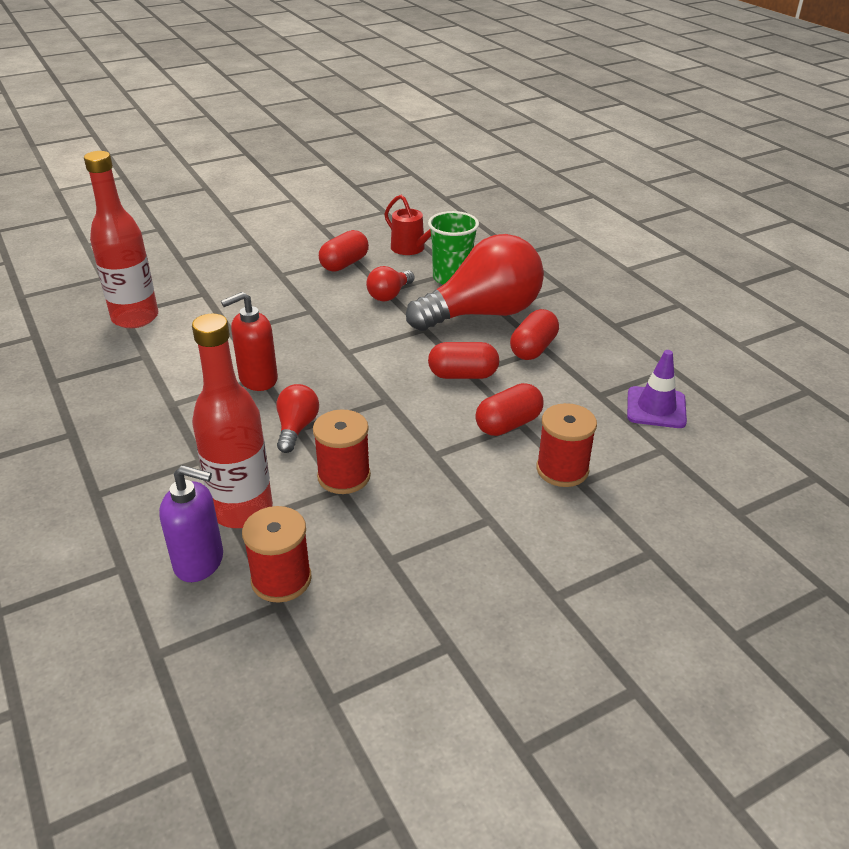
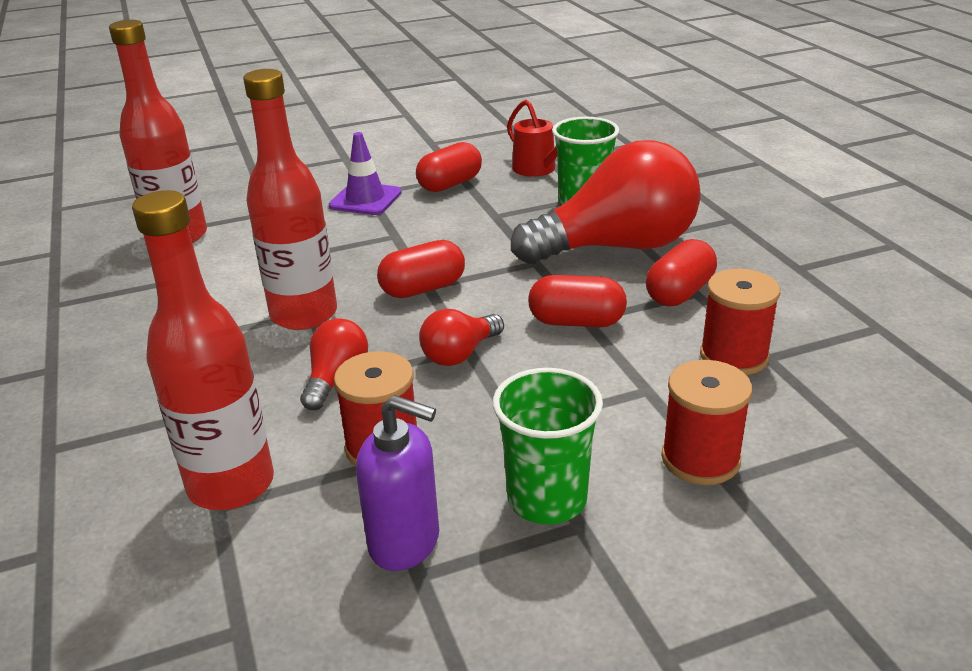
camera: 10 degrees right, 5 degrees down
purple soap dispenser [159,465,223,582] -> purple soap dispenser moved to [356,395,439,571]
red soap dispenser [221,292,278,391] -> red bottle [243,69,337,330]
red spool [242,506,312,603] -> red spool moved to [700,269,780,375]
red light bulb [366,266,414,301] -> red light bulb moved to [419,309,504,366]
red capsule [475,383,544,436] -> red capsule moved to [377,240,465,298]
purple traffic cone [627,350,687,428] -> purple traffic cone moved to [329,132,402,215]
none -> green cup [493,368,603,524]

